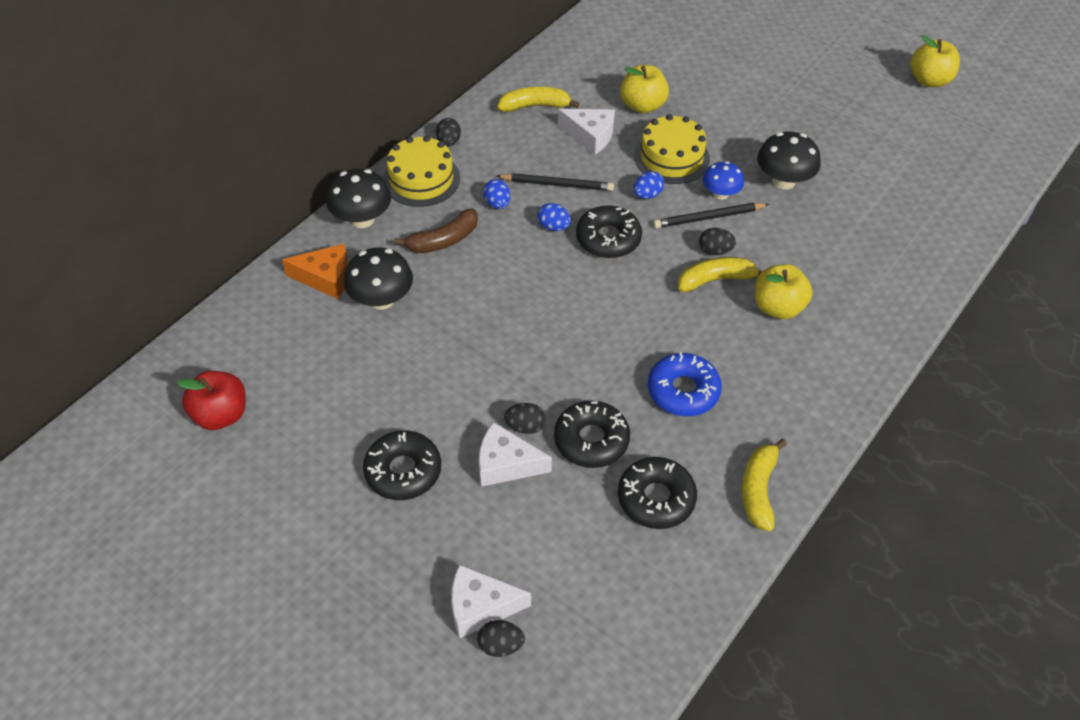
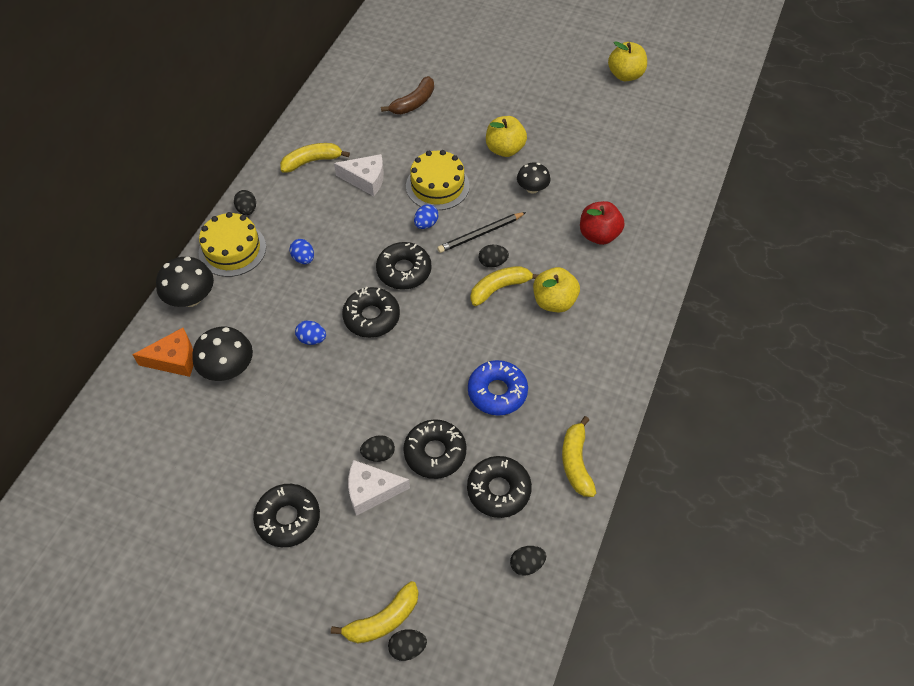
camera: 15 degrees left, 5 degrees up
red apple [177,371,246,430] -> red apple moved to [580,201,625,245]
brown banana [394,208,478,253] -> brown banana moved to [381,76,434,114]
white cheese [451,564,531,638] -> yellow banana [331,581,419,643]
black pencil [497,173,614,191] -> none
blue egg [537,203,571,231] -> blue egg moved to [295,320,326,345]
yellow apple [620,65,669,114] -> yellow apple moved to [486,116,527,157]
blue mushroom [703,161,744,200] -> none
black mushroom [757,131,821,190] -> black mushroom [517,163,550,194], size x0.65
none -> black donut [342,287,400,338]
none -> black egg [510,546,546,576]

